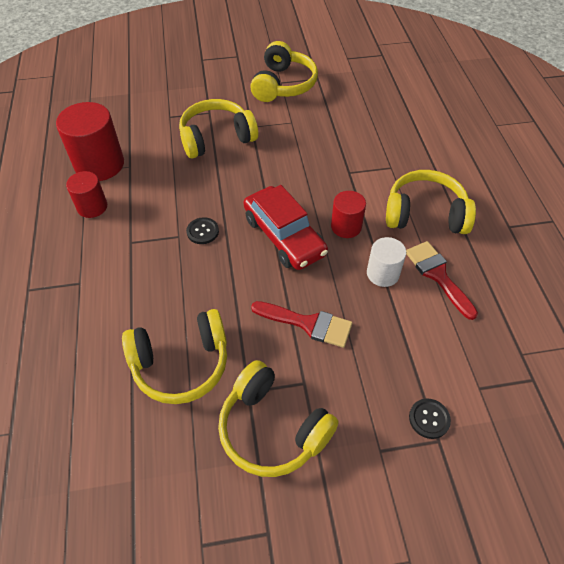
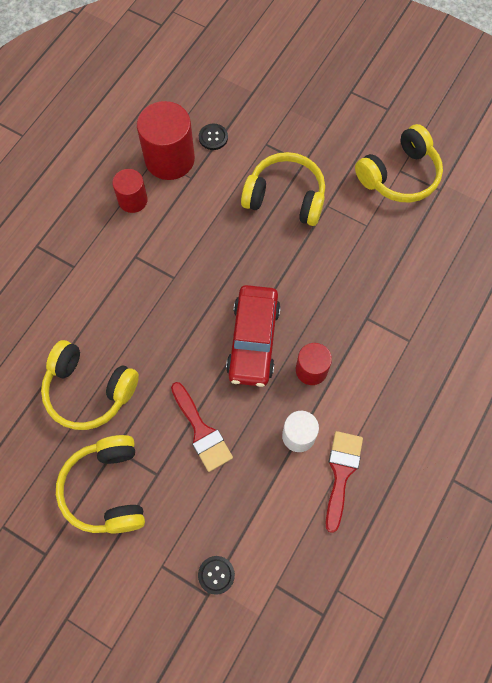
camera: 40 degrees right, 15 degrees up
black button [186,217,219,244] -> black button moved to [199,124,228,150]
yellow headphones [386,170,476,234] -> none

